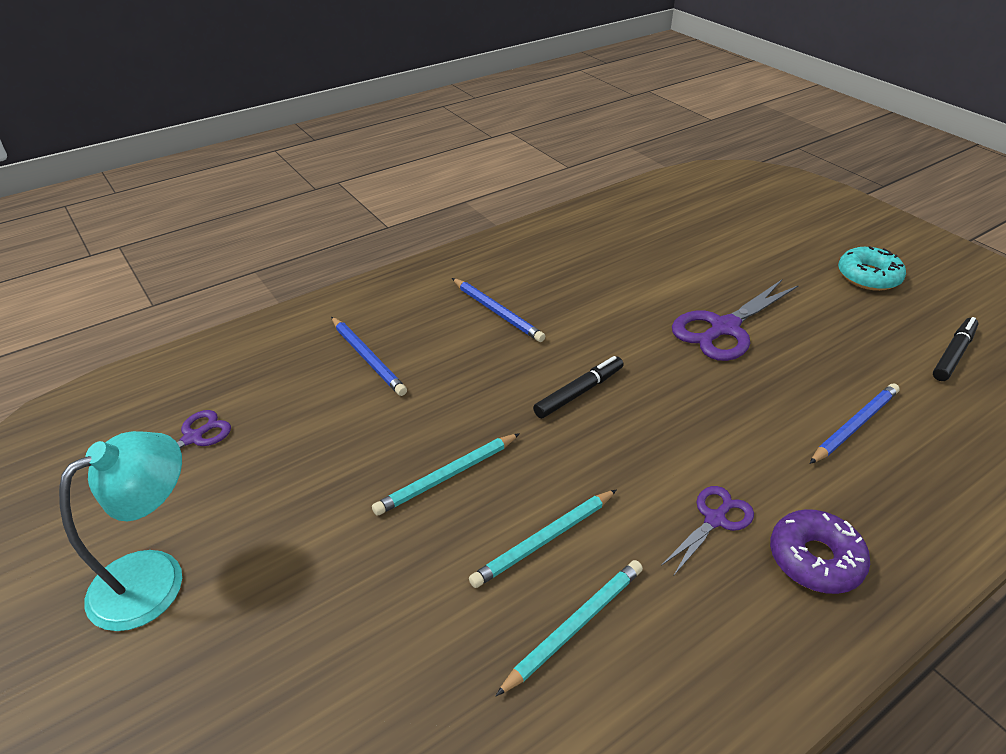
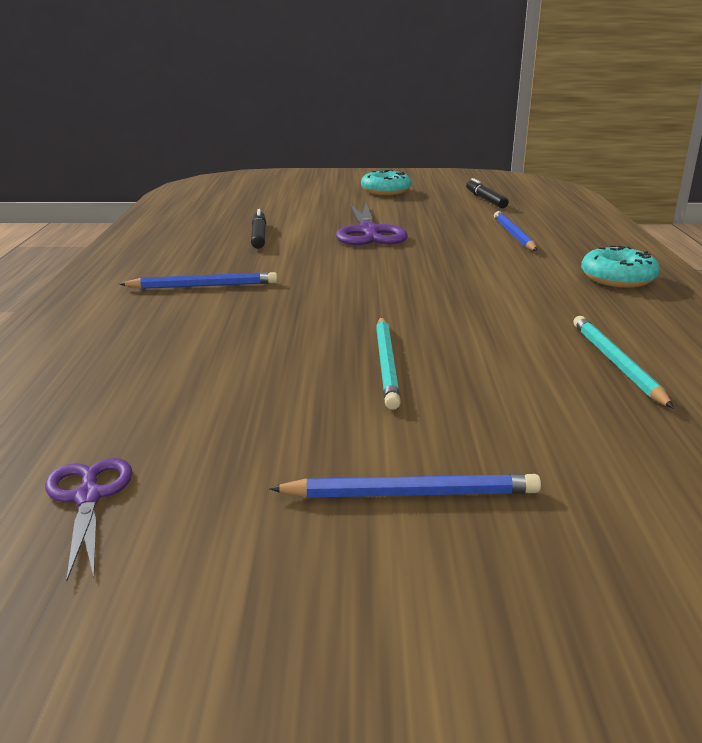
camera: 55 degrees left, 15 degrees down
turquoise lamp [59,431,182,631] -> none
blue pencil [331,317,407,396] -> blue pencil moved to [269,474,541,498]
turquoise pencil [469,489,617,588] -> none
black marker [533,356,623,418] -> black marker moved to [251,209,267,249]
purple scissors [661,486,754,575] -> none
purple donut [770,509,870,594] -> turquoise donut [581,246,660,288]

